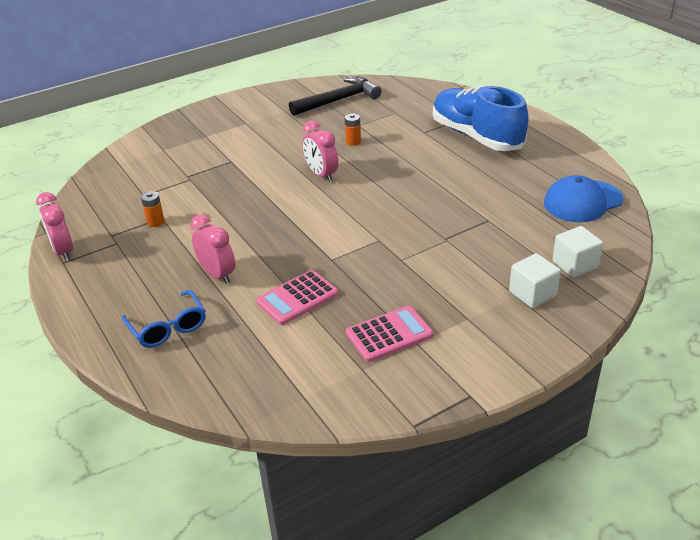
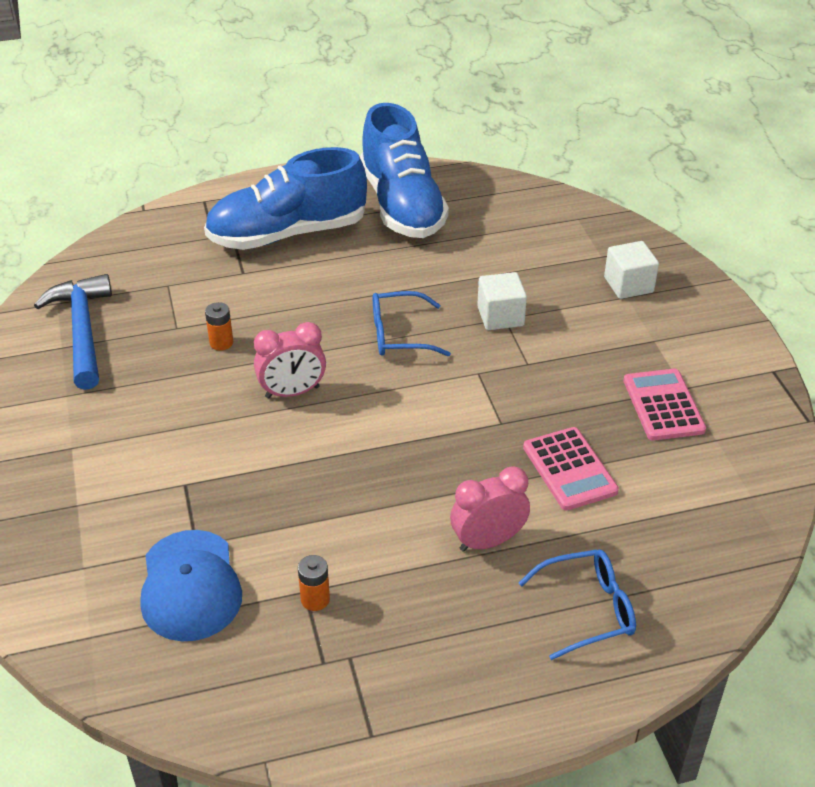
camera: 75 degrees left, 5 degrees up
pink clock [36,192,73,261] -> none
black hammer [289,77,382,116] -> blue hammer [34,274,112,390]
blue cap [544,175,623,222] -> blue cap moved to [140,530,242,641]
white cube [552,226,603,278] -> white cube moved to [477,272,527,330]
none -> blue shoe [360,103,449,238]
none -> blue glasses [373,291,451,356]

